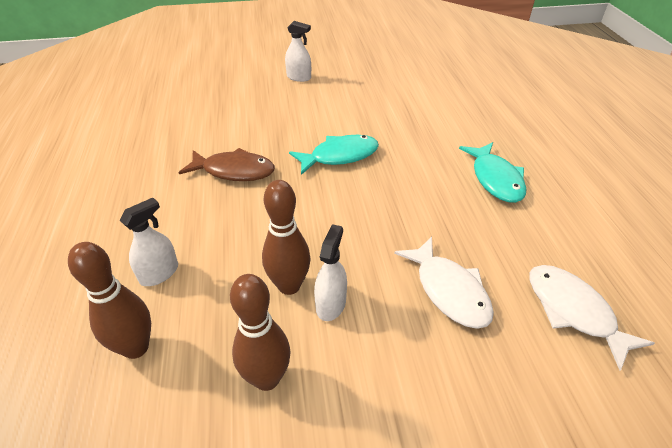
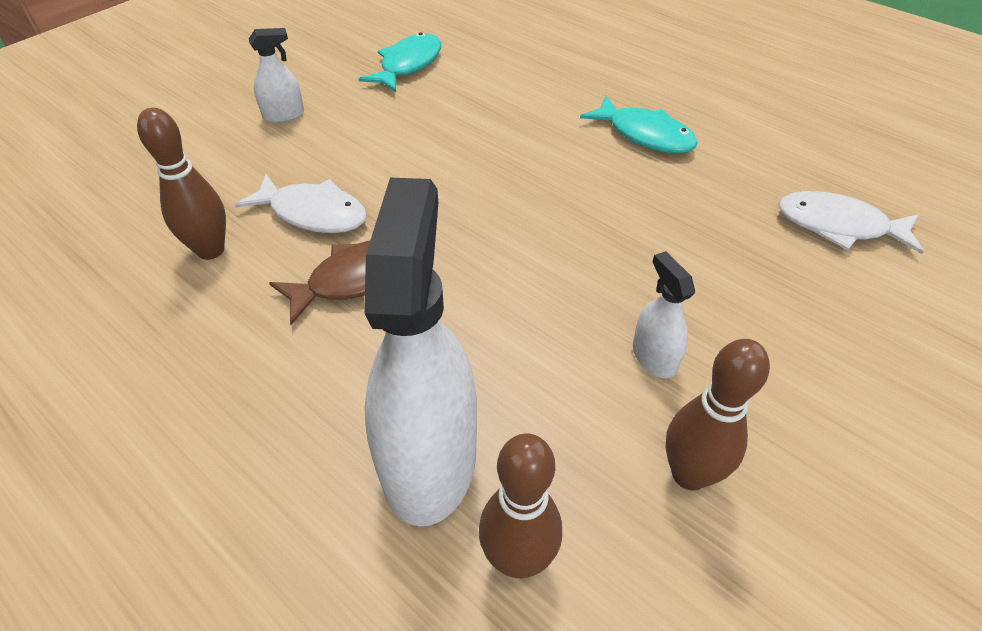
camera: 40 degrees left, 5 degrees up
white spray bottle [120,198,178,286] -> white spray bottle [364,178,477,527], size x2.20
brown bowling pin [262,180,311,295] -> brown bowling pin moved to [137,108,226,260]
turquoise fish [289,135,379,175] -> turquoise fish moved to [359,33,441,92]
white fish [394,237,494,329] -> white fish moved to [235,174,367,233]

